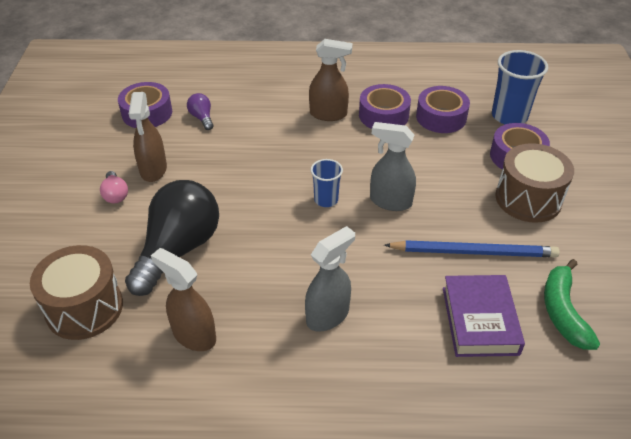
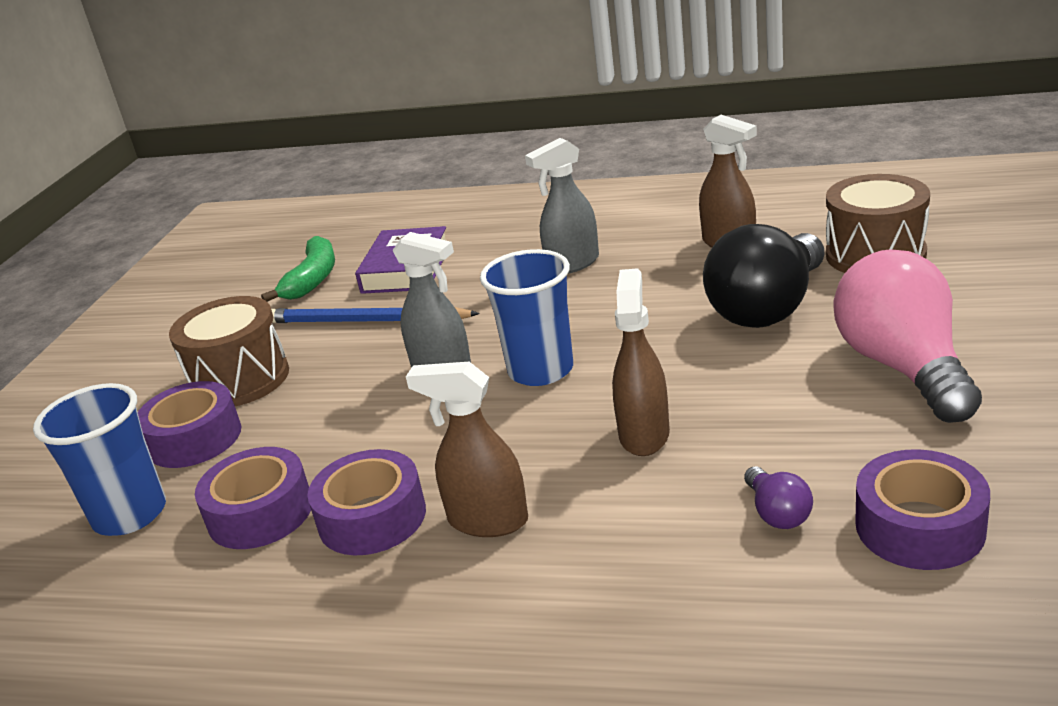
camera: 165 degrees left, 15 degrees down
pink light bulb [100,171,128,203] -> pink light bulb [834,249,982,423], size x2.38
brown spray bottle [129,92,167,182] -> brown spray bottle moved to [612,268,670,456]
blue cup [311,159,343,207] -> blue cup [480,249,573,386], size x1.71

